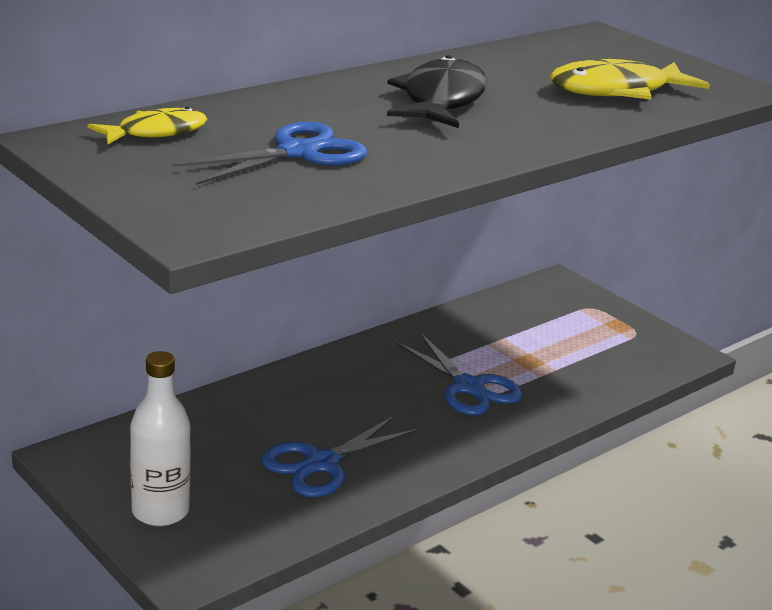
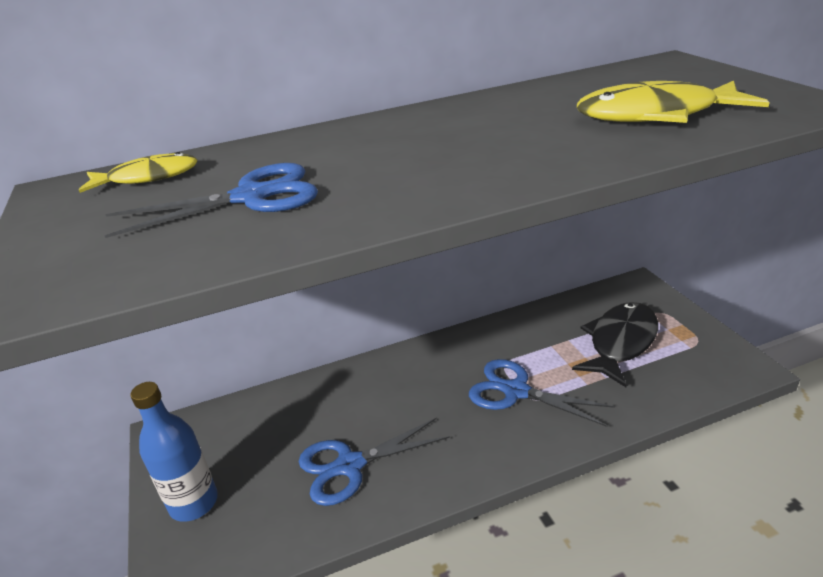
camera: 25 degrees right, 5 degrees up
white bottle [130,351,191,526] -> blue bottle [130,382,218,522]
black fish [387,55,487,128] -> black fish moved to [572,302,658,387]
blue scissors [395,333,522,415] -> blue scissors turned 135 degrees clockwise [469,359,615,427]

